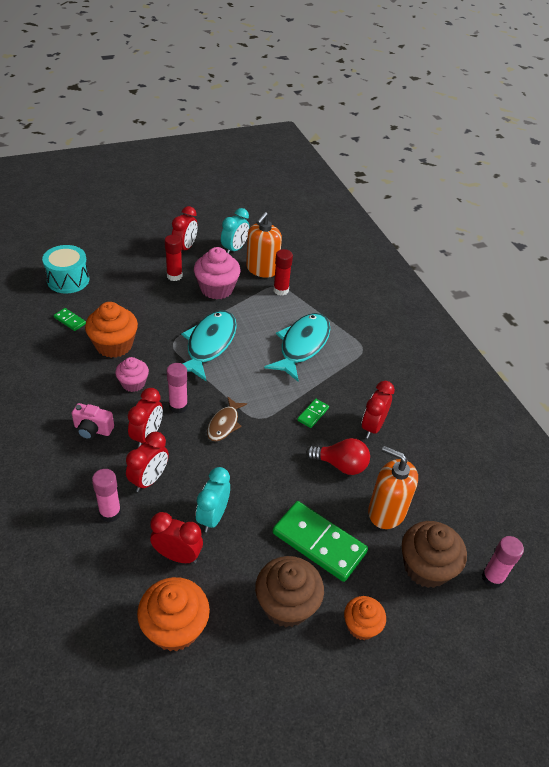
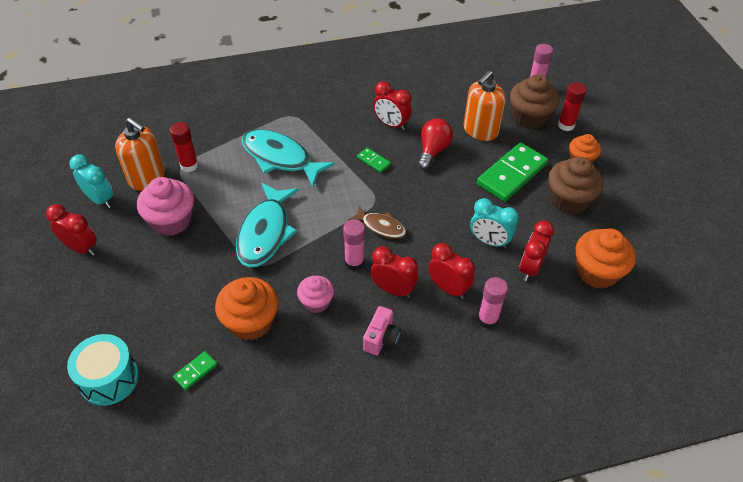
camera: 80 degrees left, 5 degrees up
red glue stick [164,235,183,281] -> red glue stick moved to [558,82,587,131]
turquoise fish [181,310,237,381] -> turquoise fish turned 105 degrees counterclockwise [236,183,299,268]

